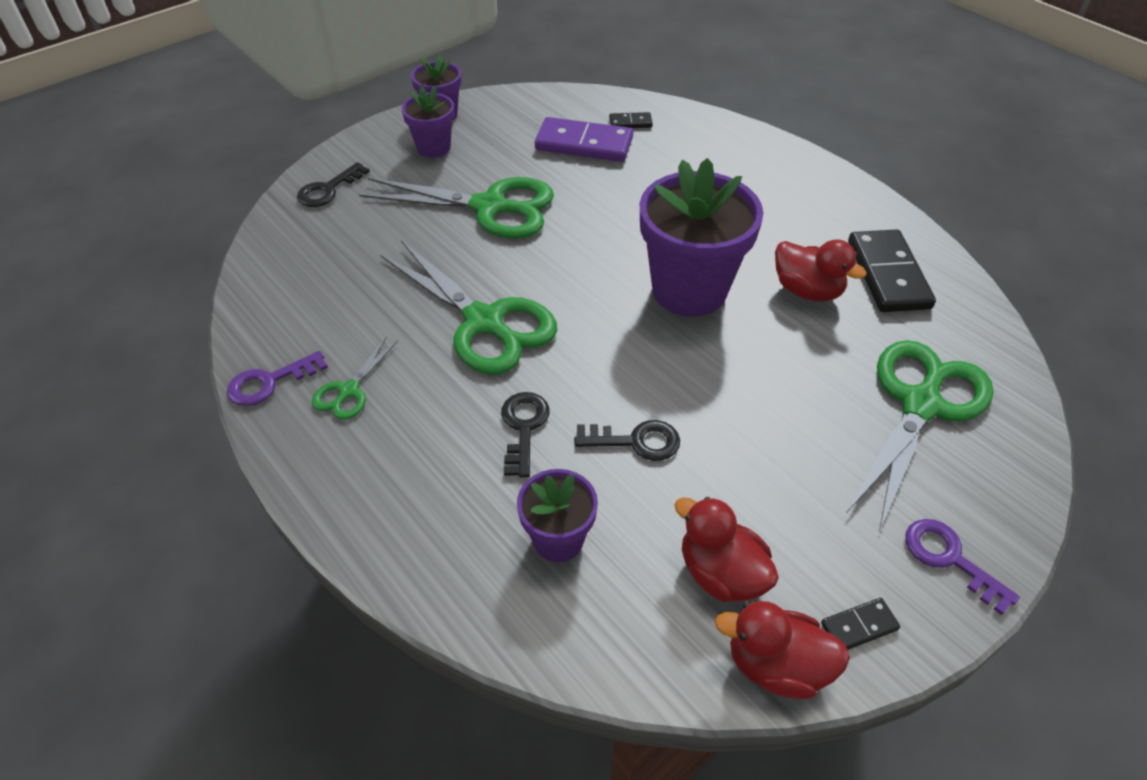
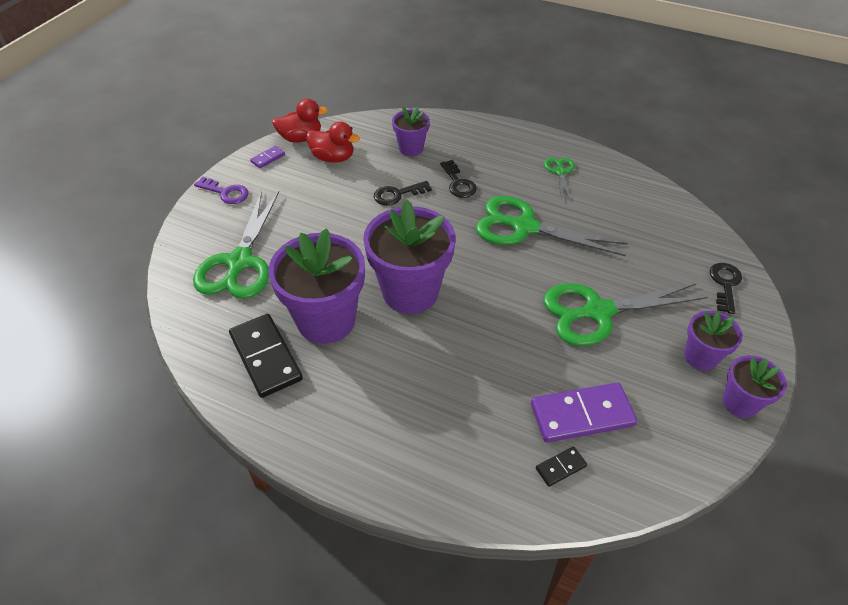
camera: 155 degrees right, 0 degrees up
purple key [227,351,328,406] -> none
red duck [775,239,867,302] -> purple flower pot [268,228,365,344]
black domino [821,598,900,650] -> purple domino [250,146,285,168]

